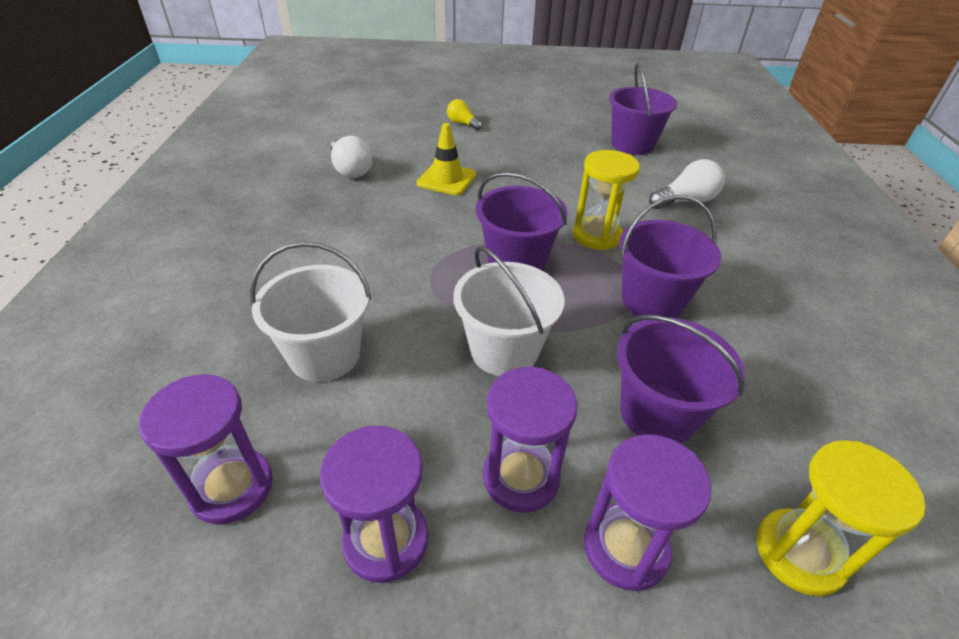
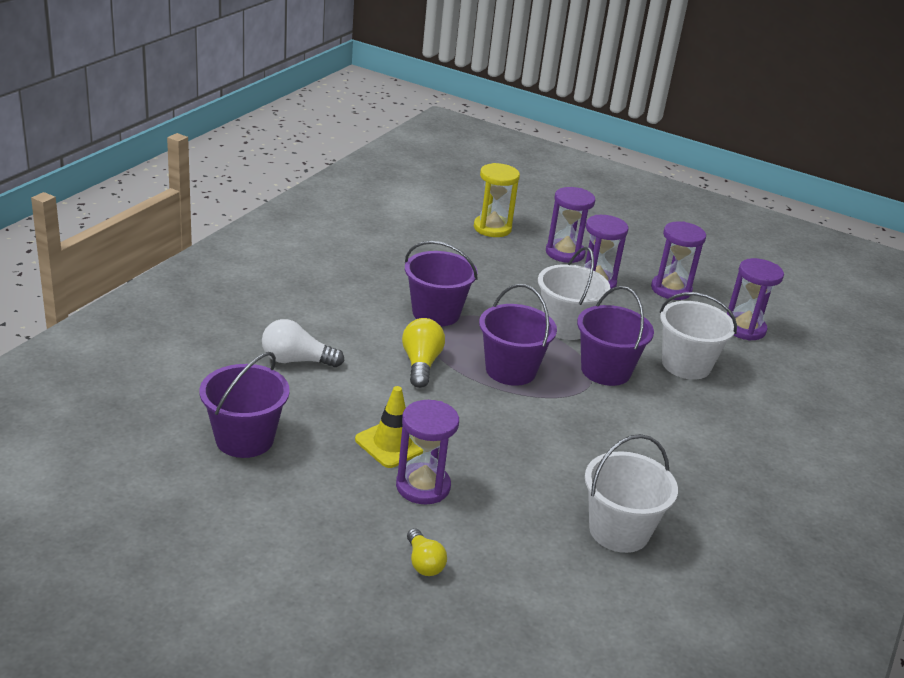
camera: 155 degrees left, 10 degrees down
white light bulb [331,136,373,178] -> white bucket [585,434,678,553]
yellow traffic cone [417,123,476,195] -> yellow traffic cone moved to [355,386,423,468]
yellow hourglass [573,150,640,250] -> yellow light bulb [402,318,445,388]
purple bucket [617,315,745,444] -> purple bucket moved to [577,286,654,386]
none -> purple hourglass [396,400,459,505]

